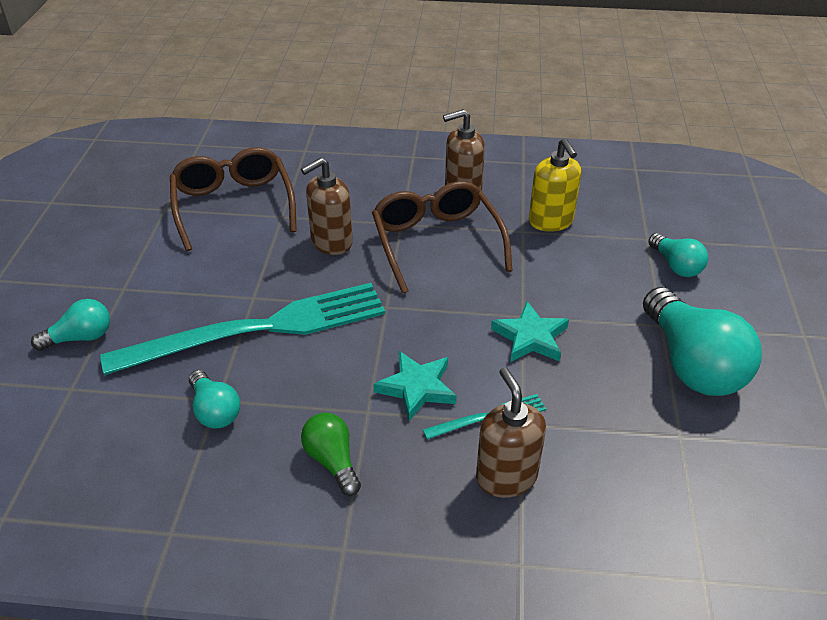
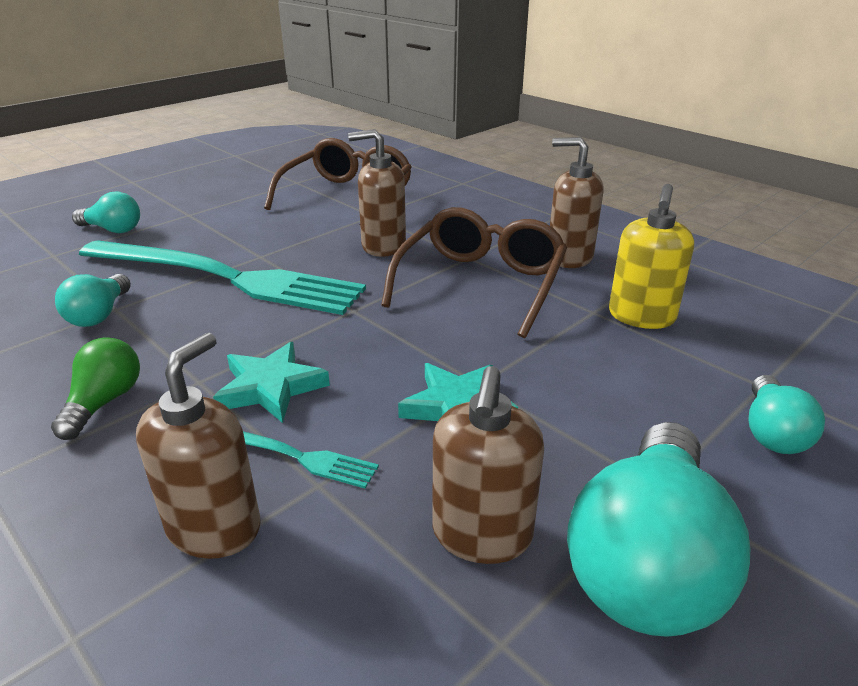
camera: 40 degrees right, 10 degrees down
none -> brown soap dispenser [432,366,544,564]

